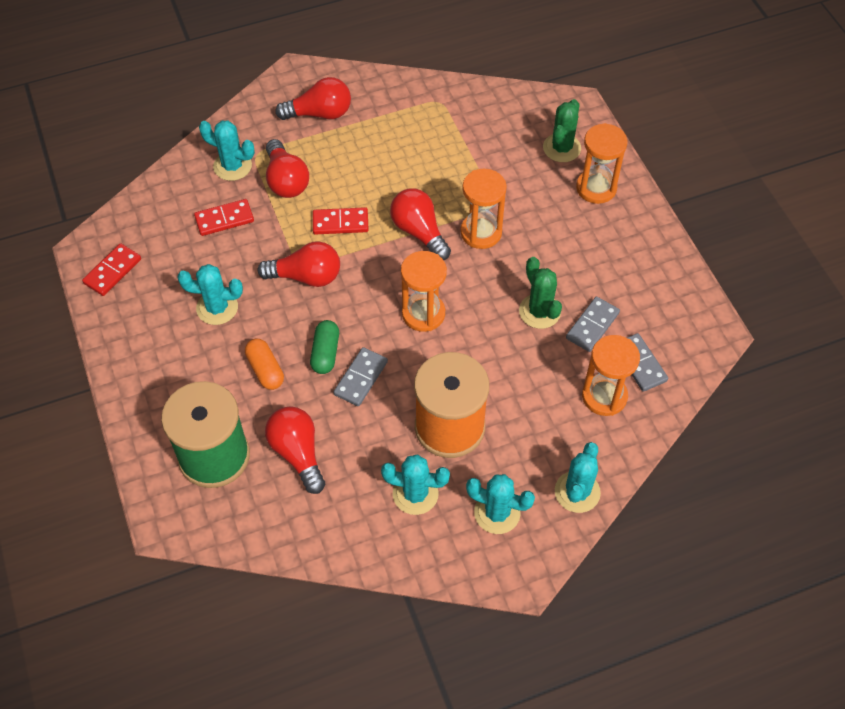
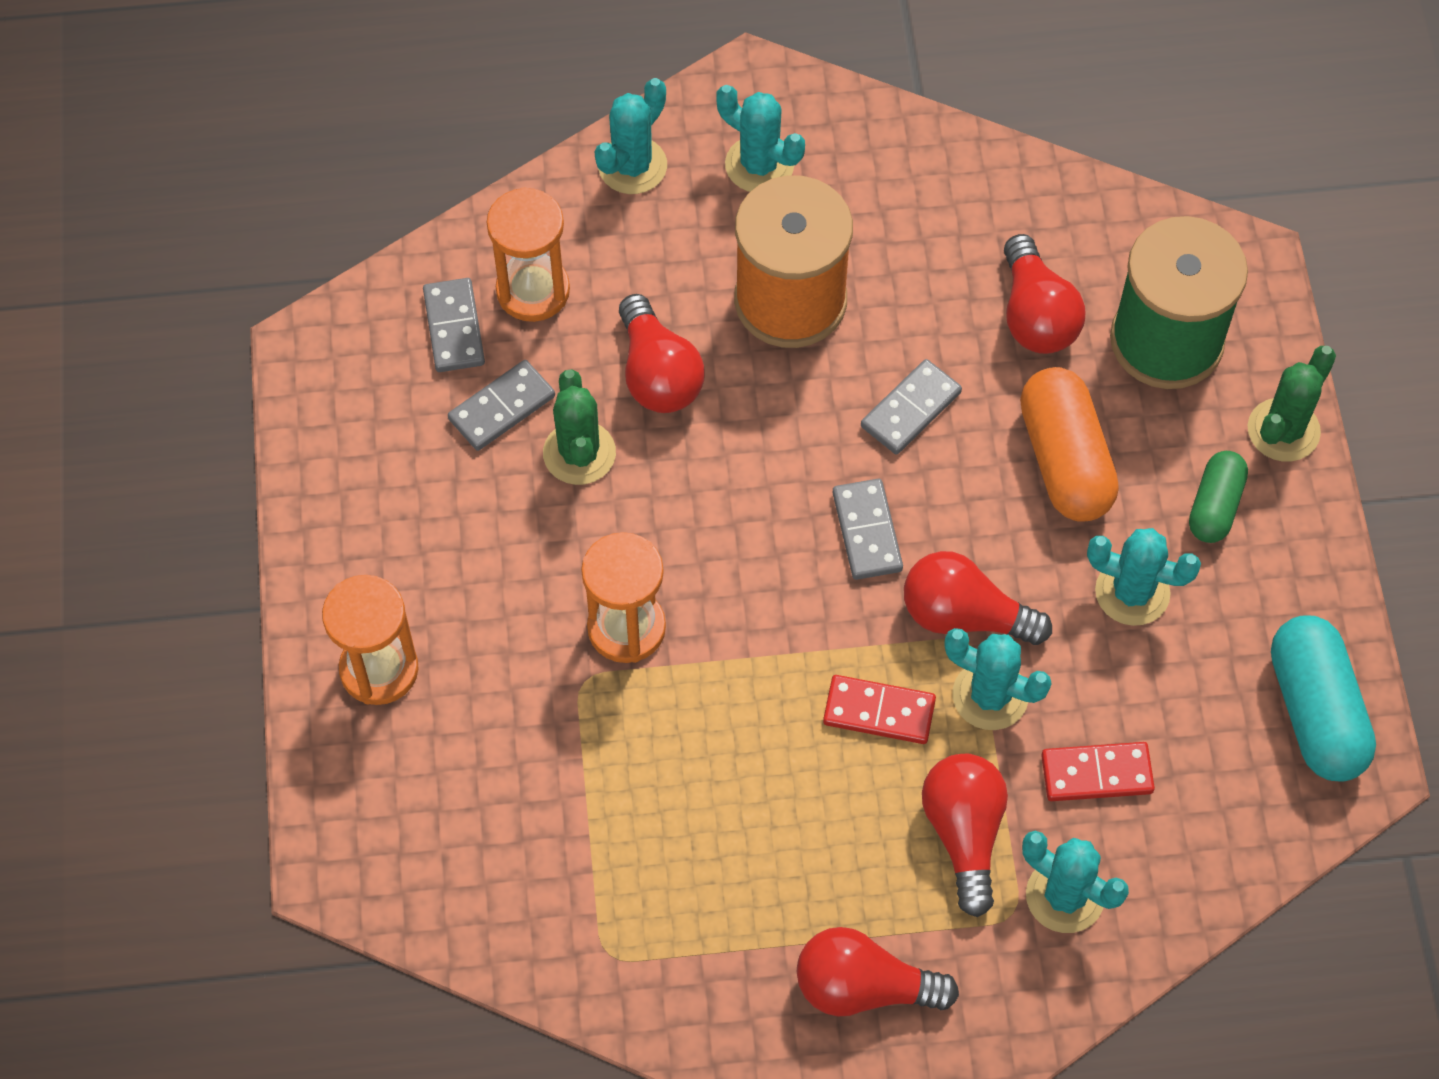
camera: 165 degrees left, 5 degrees up
red domino [82,243,141,296] -> turquoise capsule [1271,616,1376,782]
orange capsule [245,338,284,390] -> orange capsule [1020,367,1119,522], size x1.66
green capsule [310,320,339,374] -> green capsule moved to [1189,451,1248,543]
turquoise cactus [381,454,450,515] -> turquoise cactus moved to [944,628,1052,730]
red light bulb [390,189,451,260] -> red light bulb moved to [619,294,704,413]
orange hourglass [401,251,447,332] -> none
green cactus [543,99,581,162] -> green cactus moved to [1248,346,1336,462]
none -> grey domino [833,479,903,580]

